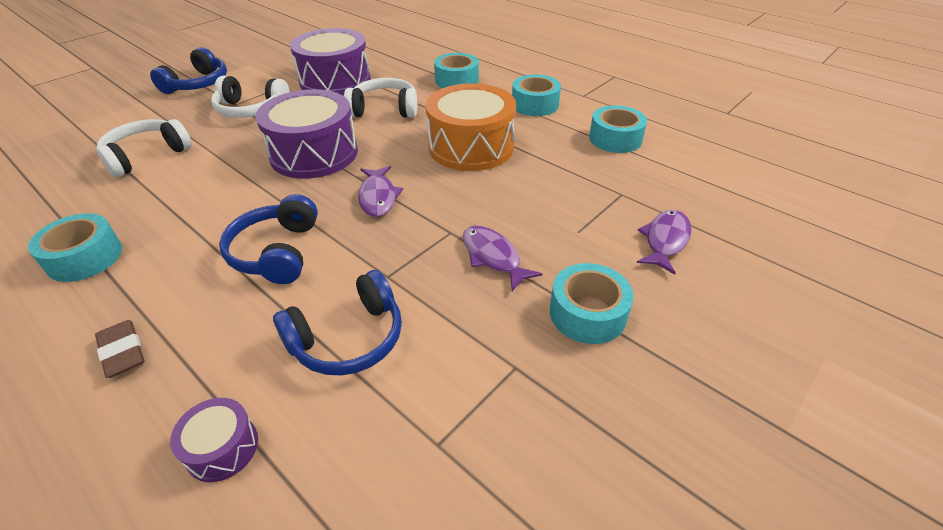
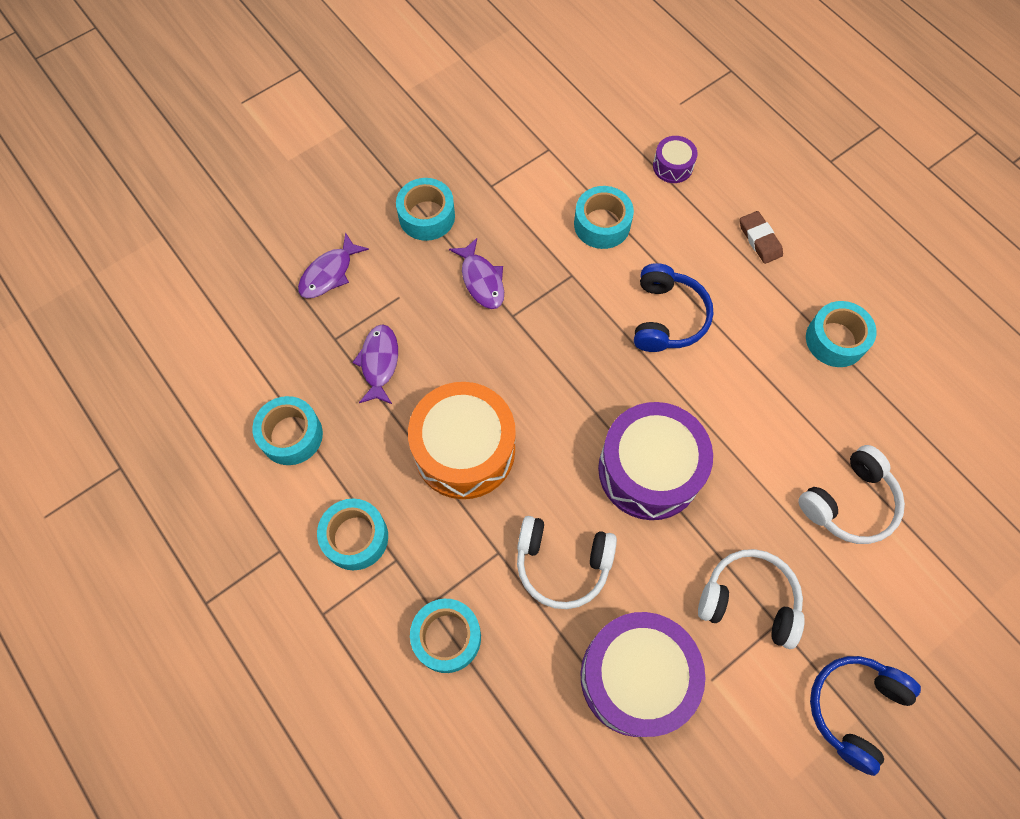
camera: 170 degrees left, 25 degrees up
blue headphones [273,270,402,376] -> turquoise tape [574,186,634,249]
purple fish [358,166,403,217] -> purple fish moved to [352,324,398,404]

